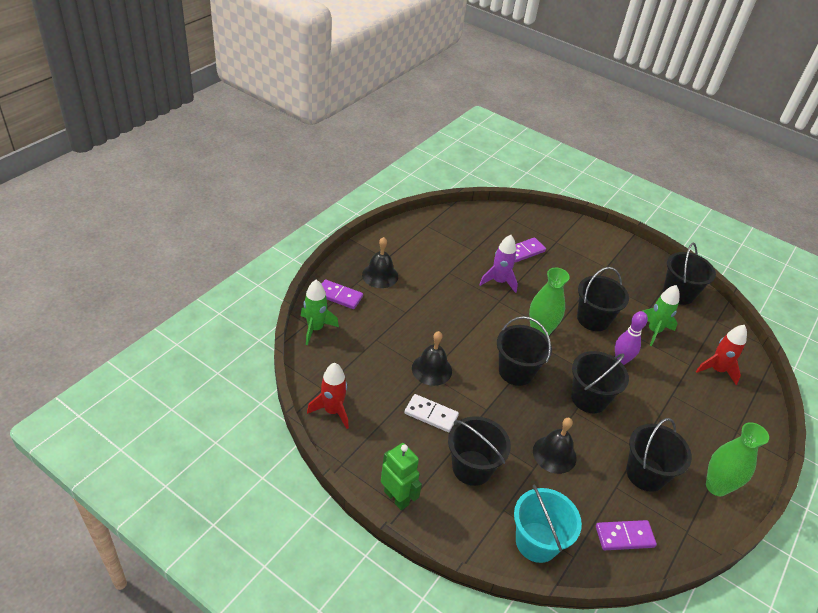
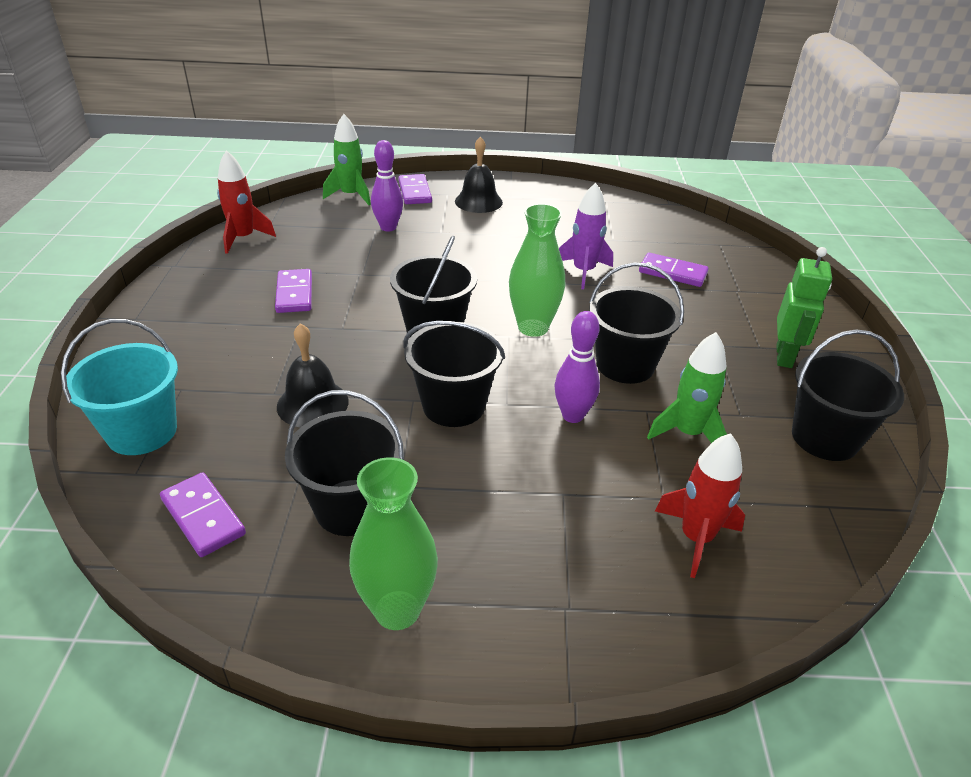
camera: 60 degrees right, 5 degrees down
green robot [381,443,422,510] -> green robot moved to [776,247,832,368]
white domino [404,394,459,432] -> purple domino [275,269,312,313]
black bell [412,331,452,386] -> none
black bucket [448,416,511,486] -> none
none -> purple bowling pin [371,140,403,232]

